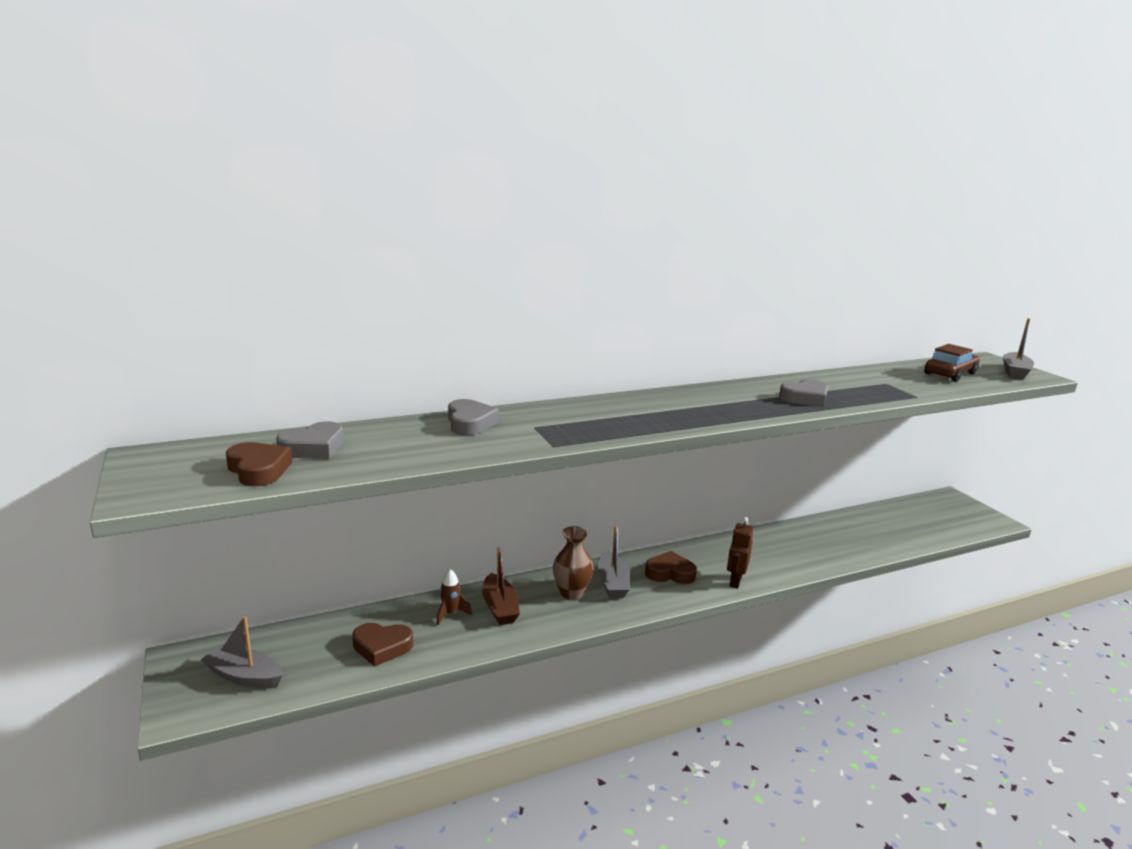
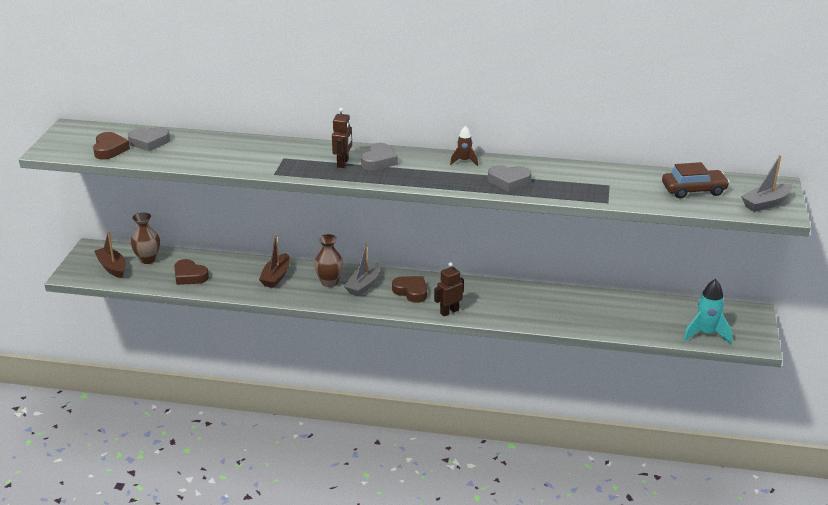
camera: 35 degrees right, 10 degrees up
grey boat [201,616,283,689] -> brown boat [94,231,126,278]
brown rocket [437,569,472,625] -> brown rocket moved to [450,126,478,166]
grey heart [448,399,499,435] -> grey heart moved to [361,143,398,170]
none -> brown vase [131,212,160,264]
none -> brown robot [332,108,352,168]
none -> turquoise rocket [683,279,732,345]

